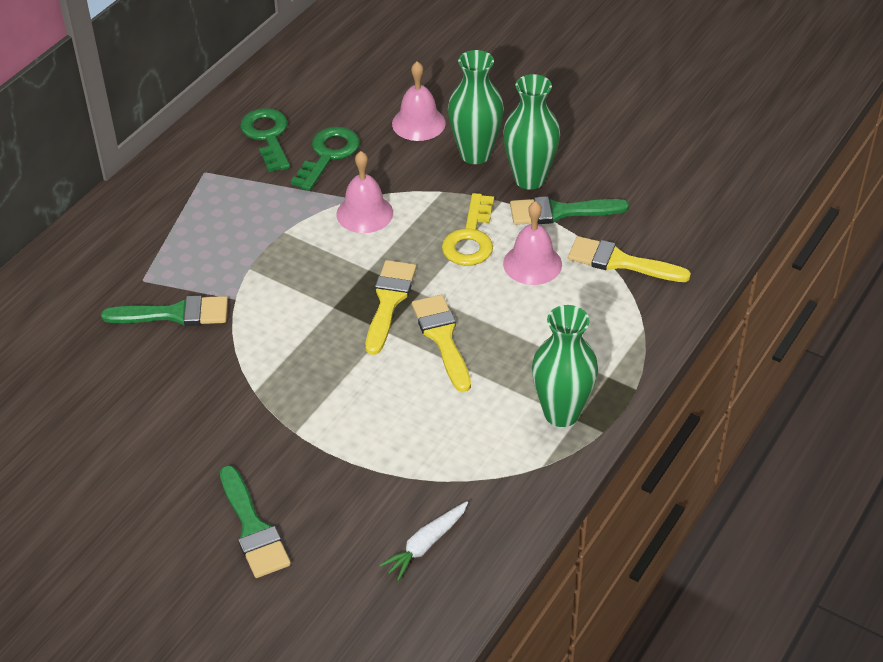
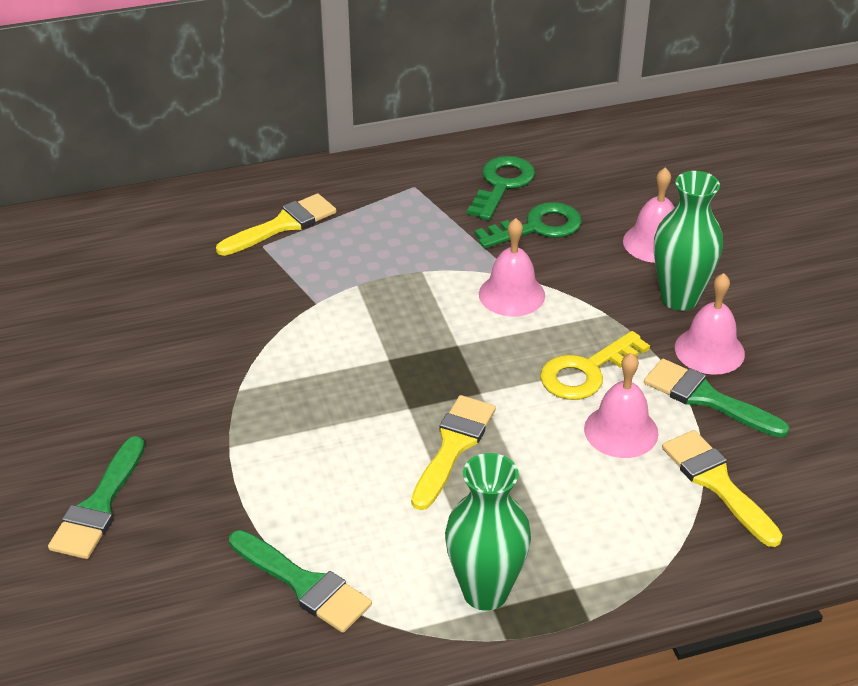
camera: 40 degrees right, 5 degrees down
green brush [101,295,228,326] -> green brush moved to [229,530,372,633]
yellow brush [366,260,416,355] -> yellow brush moved to [216,193,336,256]
white carrot [379,501,468,581] -> none
green vase [503,74,560,190] -> pink bell [675,273,745,375]

